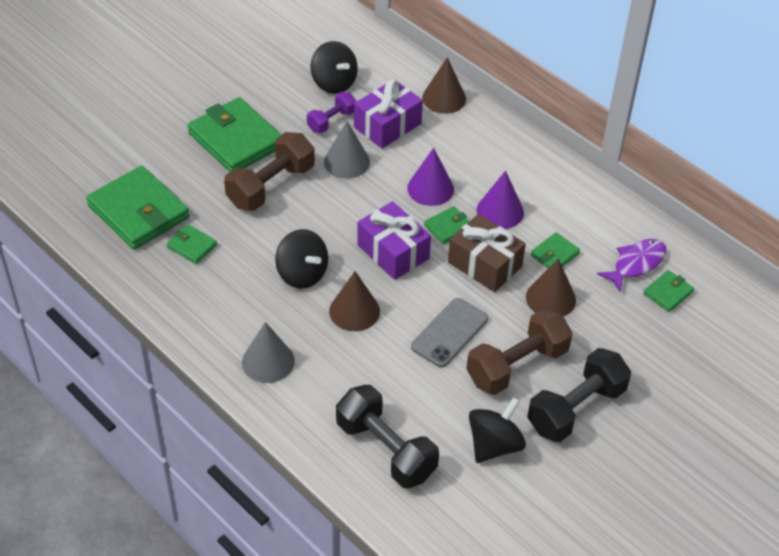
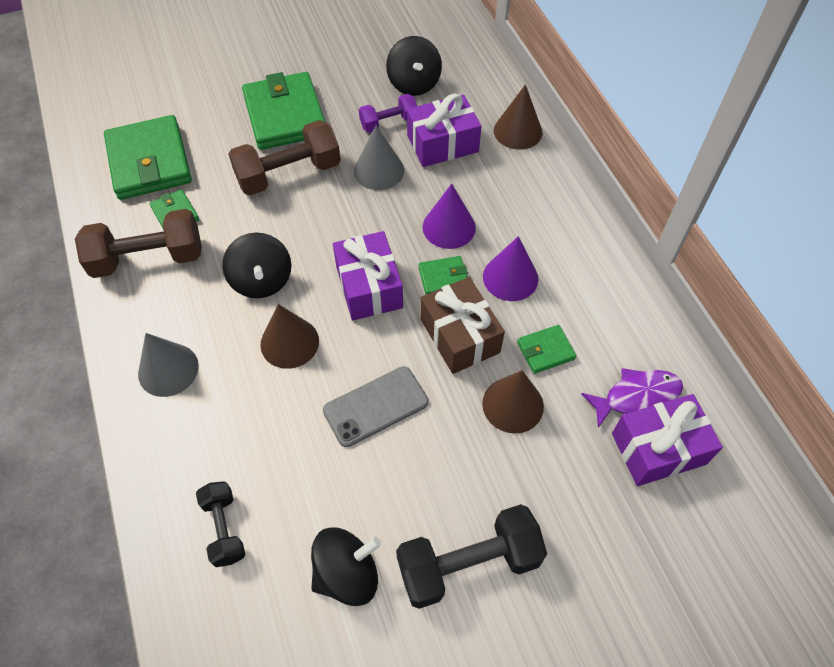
camera: 25 degrees right, 10 degrees up
black dumbbell [336,385,439,488] -> black dumbbell [196,481,245,567], size x0.58
brown dumbbell [466,308,573,395] -> brown dumbbell moved to [75,209,202,278]
green wallet [643,270,694,312] -> purple gift [612,394,723,486]

